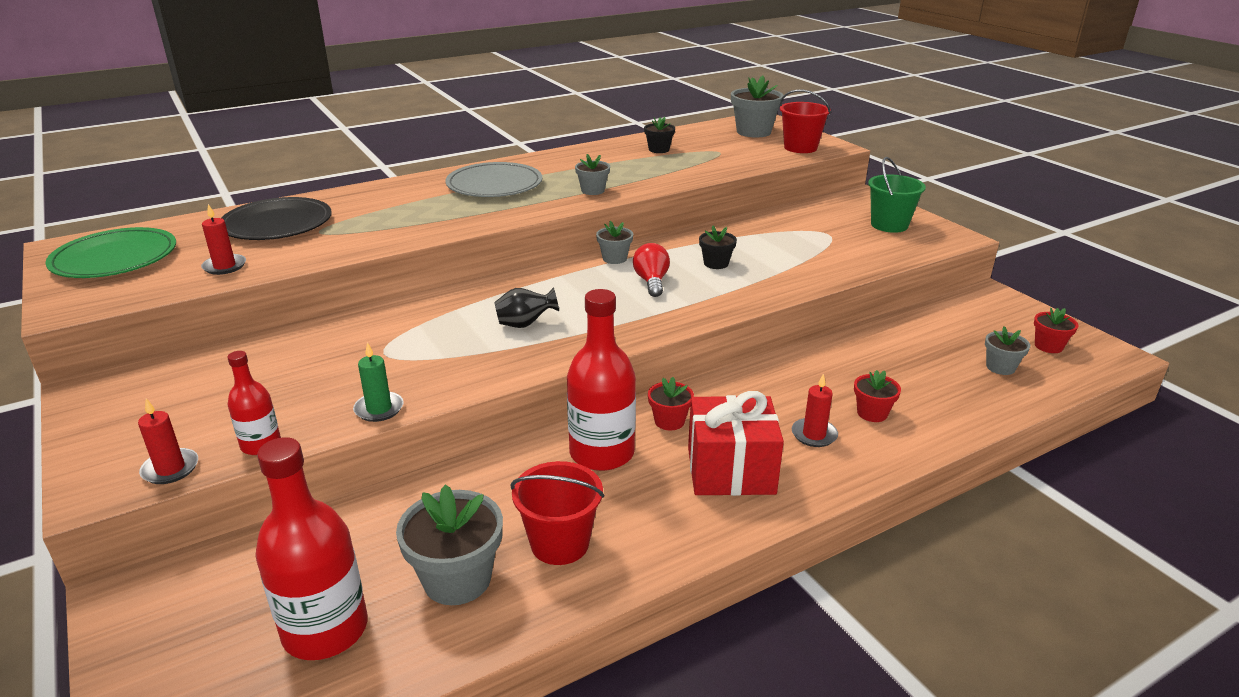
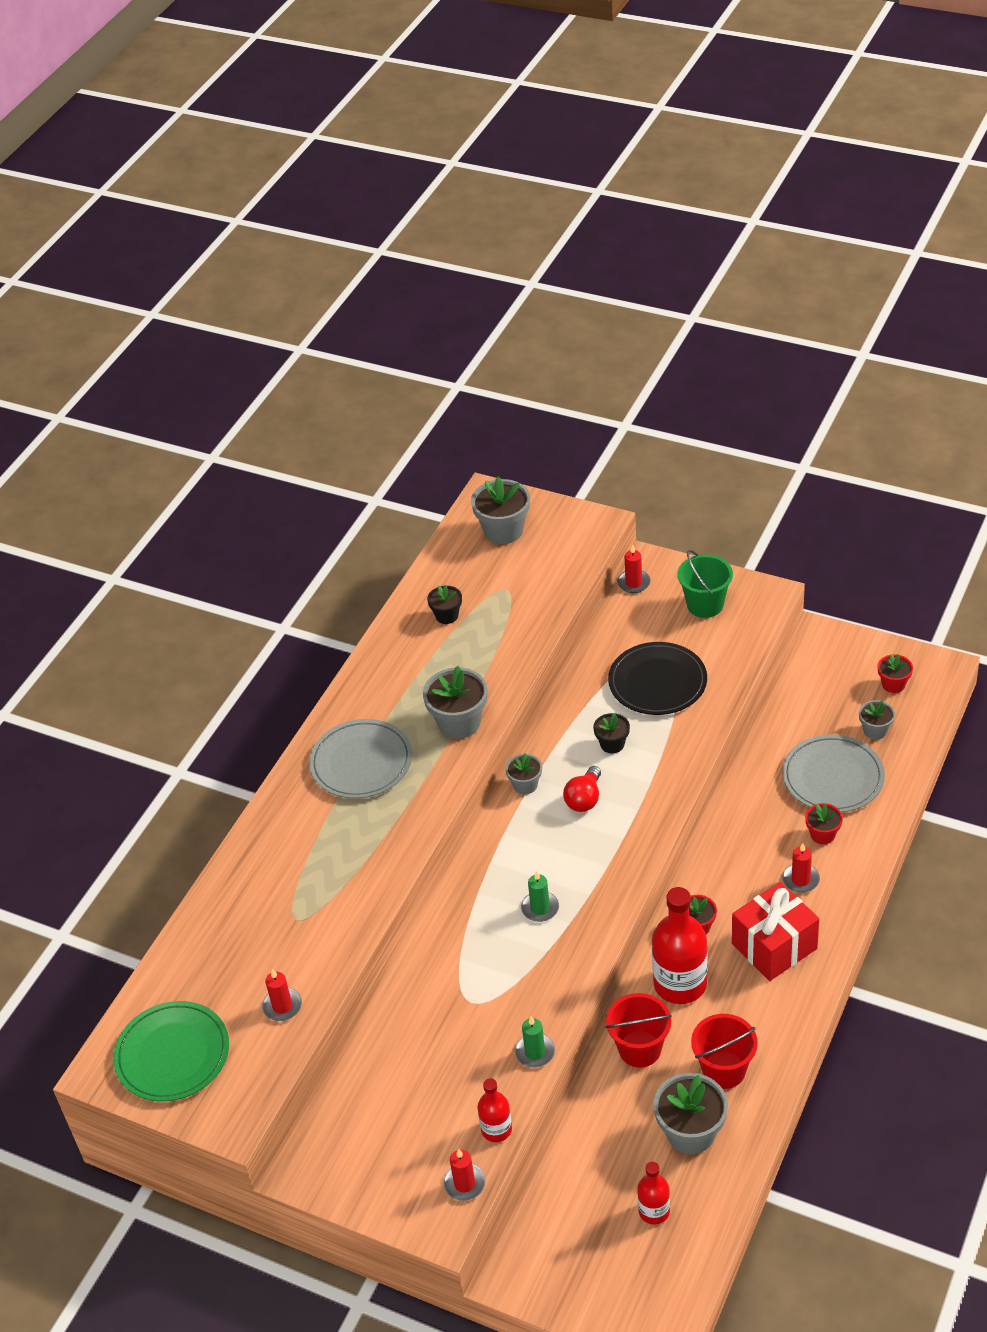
camera: 30 degrees left, 15 degrees up
black plate [221,197,331,240] -> black plate moved to [608,642,707,715]
red bottle [255,437,368,660] -> red bottle [637,1162,670,1224], size x0.54
black vase [494,287,559,328] -> green candle [521,871,559,922]
grey flower pot [575,154,610,195] -> grey flower pot [423,666,488,739], size x1.76
red light bulb [633,243,670,297] -> red light bulb turned 120 degrees counterclockwise [563,766,601,812]
red bucket [780,89,831,153] -> red bucket moved to [605,993,672,1067]
none -> red candle [617,544,650,593]
none -> grey plate [782,734,885,813]

